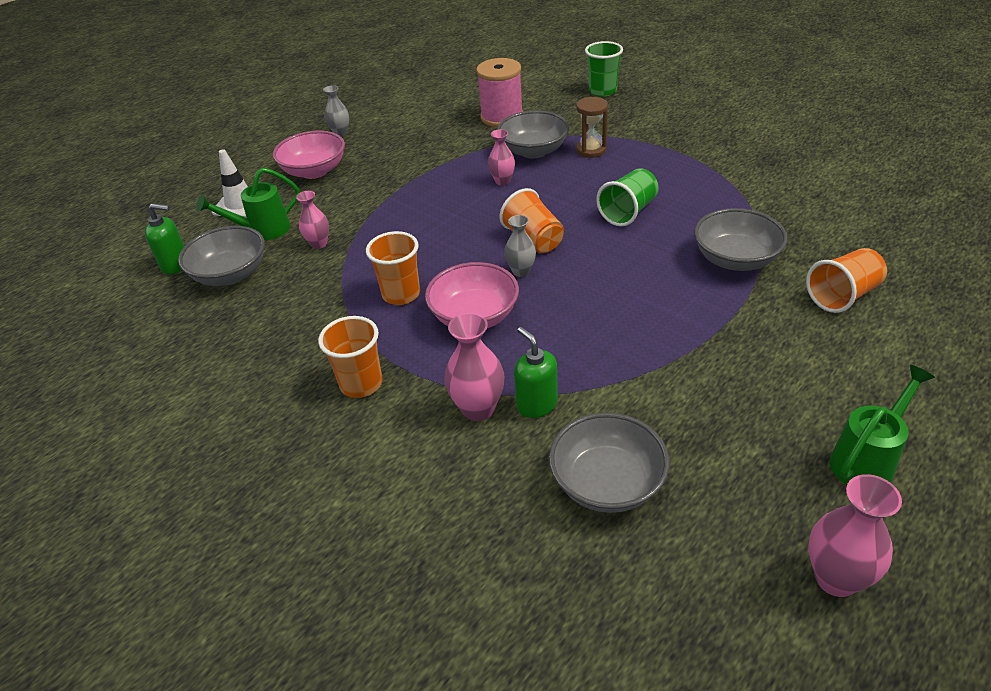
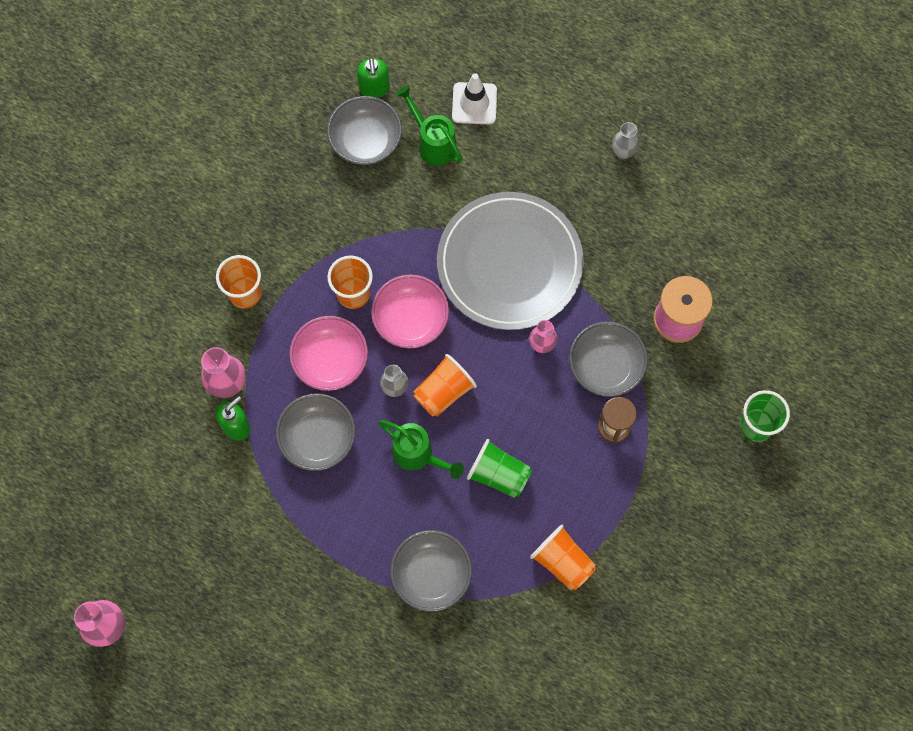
camera: 75 degrees right, 30 degrees up
pink bowl [273,131,345,179] -> pink bowl moved to [371,274,449,349]
pink vase [296,191,329,249] -> none
grey bowl [549,413,669,513] -> grey bowl moved to [276,393,355,471]
orange cup [806,248,887,313] -> orange cup moved to [530,525,596,590]
green watering can [830,365,935,485] -> green watering can moved to [379,420,464,479]
none -> grey plate [437,192,584,330]

